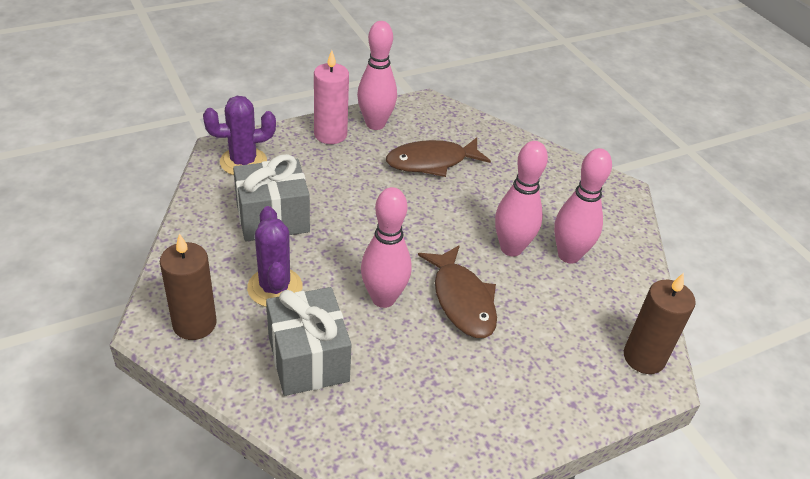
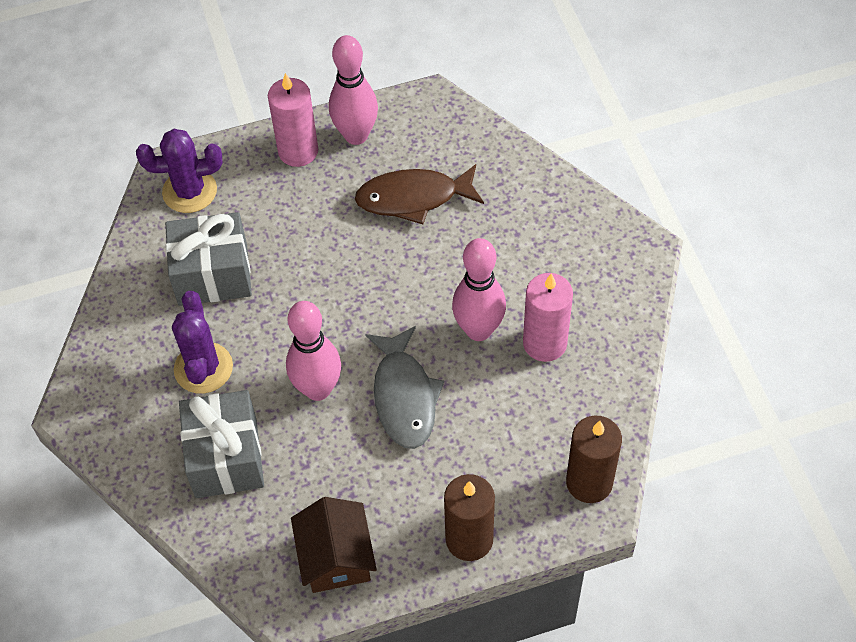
camera: 15 degrees right, 15 degrees up
brown candle [160,233,217,340] -> brown candle moved to [444,474,495,561]
brown fish [418,245,497,338] -> grey fish [365,326,444,449]
pink bowling pin [554,148,612,264] -> pink candle [523,273,573,362]
none -> brown house [291,497,377,593]

